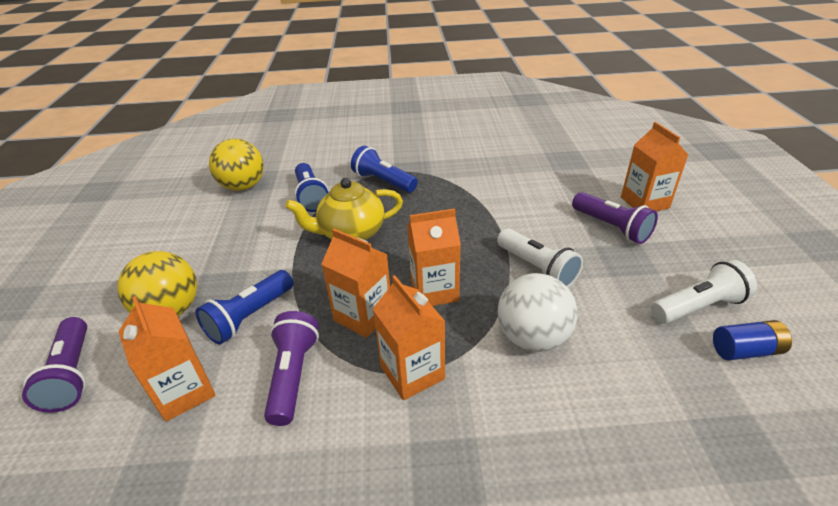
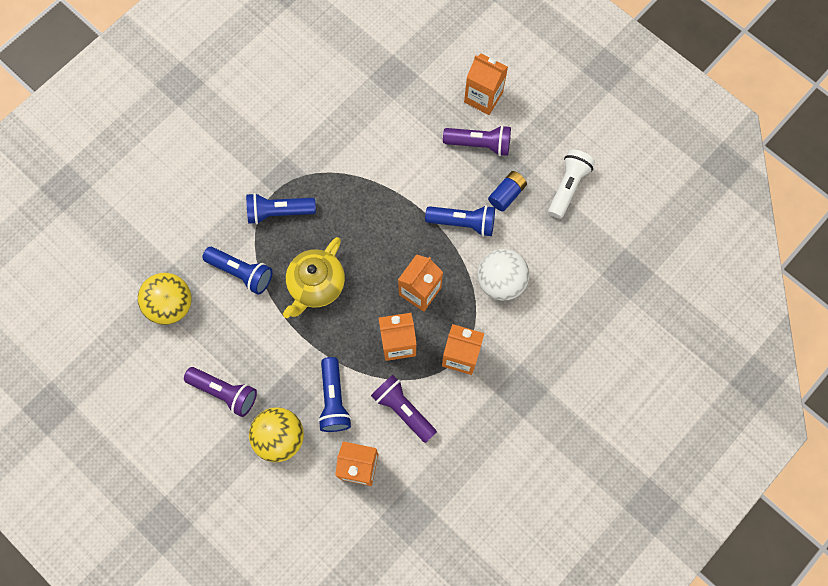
camera: 45 degrees left, 35 degrees up
purple flashlight [22,317,87,413] -> purple flashlight moved to [184,367,257,417]
white flashlight [497,228,583,288] -> blue flashlight [425,205,495,237]
blue battery [713,320,792,360] -> blue battery moved to [488,171,527,212]

